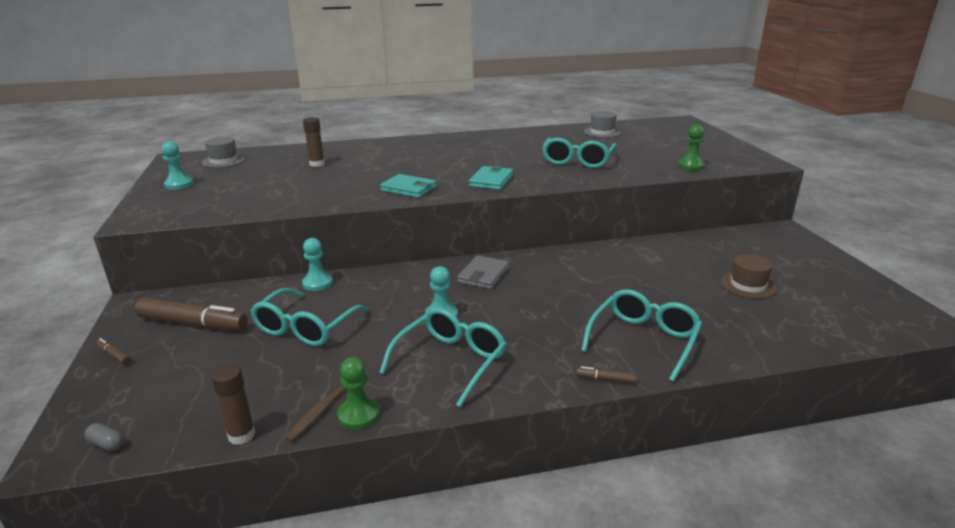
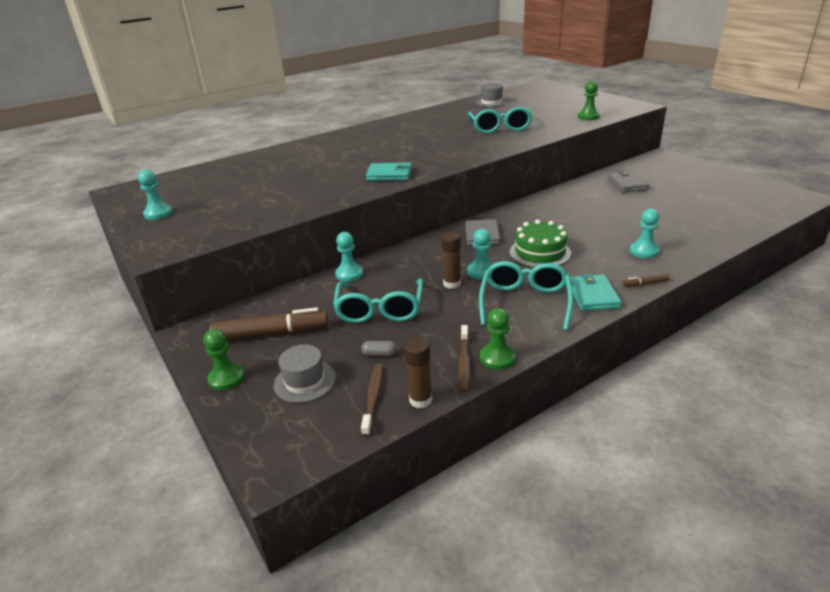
camera: 20 degrees left, 5 degrees up
grey capsule [84,423,124,451] -> grey capsule moved to [361,341,397,356]
brown marker [96,338,131,365] -> green pawn [203,329,245,390]
grey hat [202,137,245,168] -> grey hat moved to [274,345,336,403]
brown glue stick [303,117,325,167] -> brown glue stick moved to [441,232,461,289]
turquoise wallet [469,165,513,190] -> turquoise wallet moved to [570,273,622,311]
turquoise glasses [581,289,702,382] -> turquoise pawn [630,209,659,258]
brown hat [721,254,777,299] -> none
none -> brown toothbrush [361,364,383,436]
none -> green cake [510,220,571,268]
none -> grey wallet [608,170,650,192]

